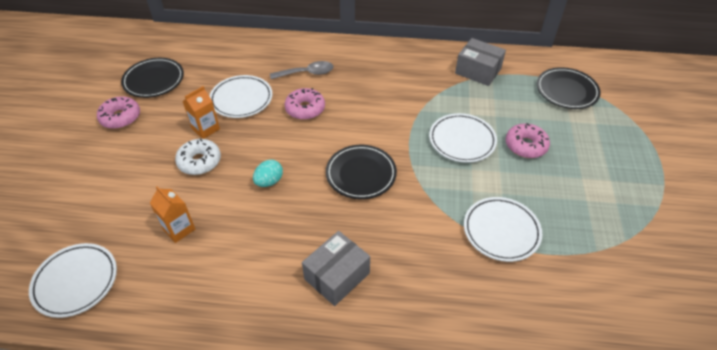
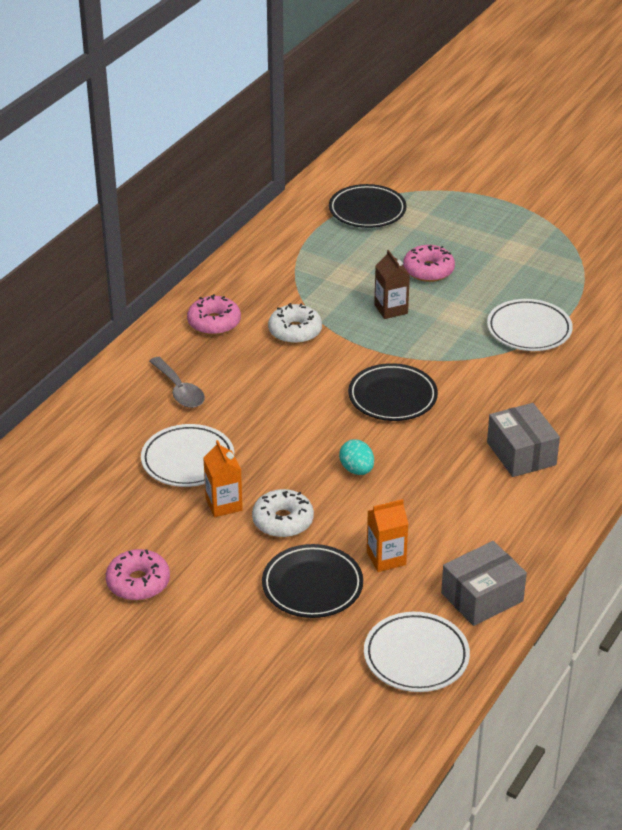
camera: 65 degrees left, 10 degrees down
black plate [121,58,184,98] -> black plate moved to [262,544,363,618]
grey spoon [270,61,334,79] -> grey spoon turned 135 degrees clockwise [149,357,205,408]
pink donut [284,88,325,120] -> pink donut moved to [187,294,241,335]
white plate [429,113,497,163] -> brown carton [374,250,410,319]
grey box [455,38,506,86] -> grey box moved to [441,541,527,626]
none -> white donut [268,303,322,344]

